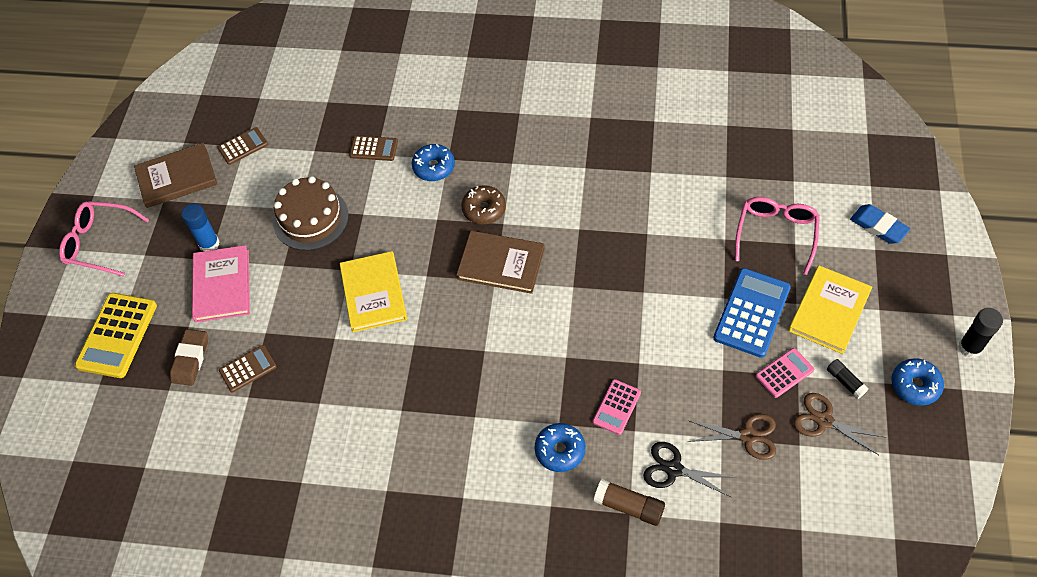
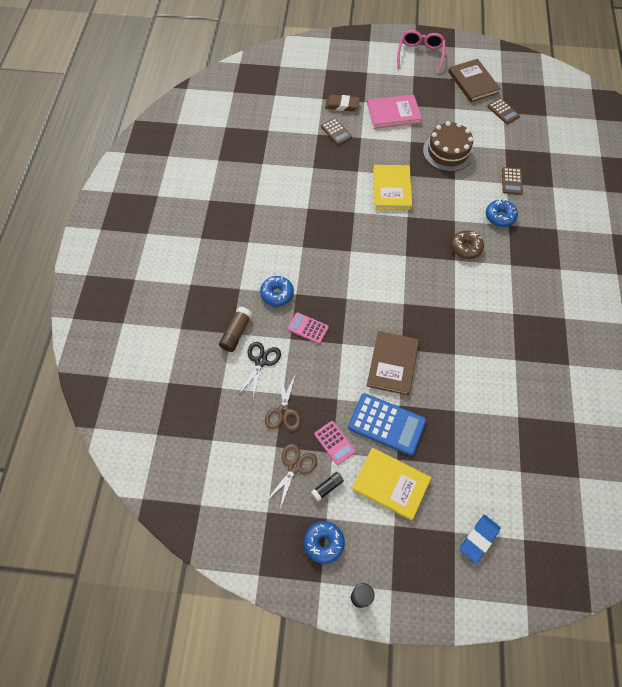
camera: 85 degrees right, 5 degrees up
yellow calculator [75,293,157,378] -> none
blue glue stick [181,203,220,251] -> none
yellow book [339,251,407,332] -> yellow book turned 75 degrees counterclockwise [373,165,413,210]
brown book [456,231,545,294] -> brown book moved to [367,331,419,395]
pink glasses [735,197,820,275] -> none

